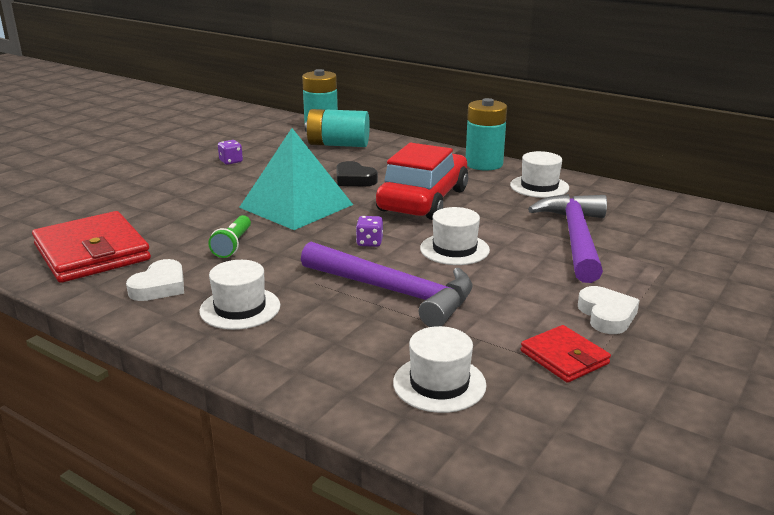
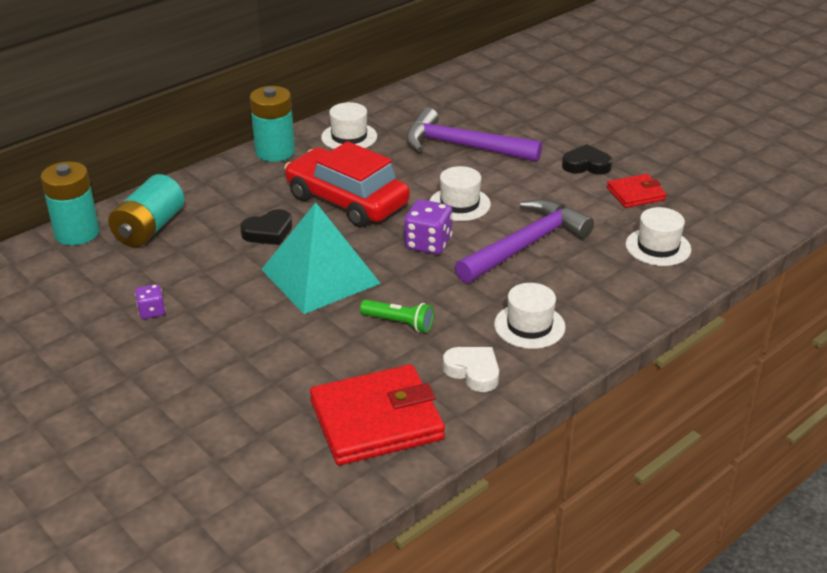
camera: 75 degrees left, 10 degrees up
purple dice [356,216,383,247] -> purple dice [404,199,453,255], size x1.72
white heart [578,286,640,334] -> black heart [562,144,612,175]

